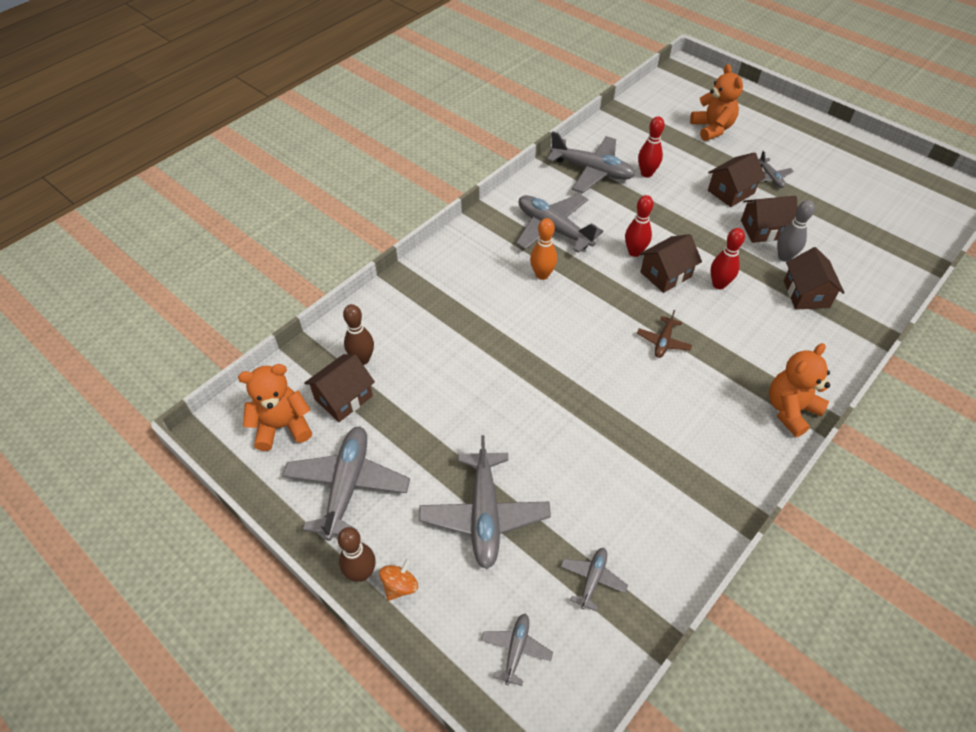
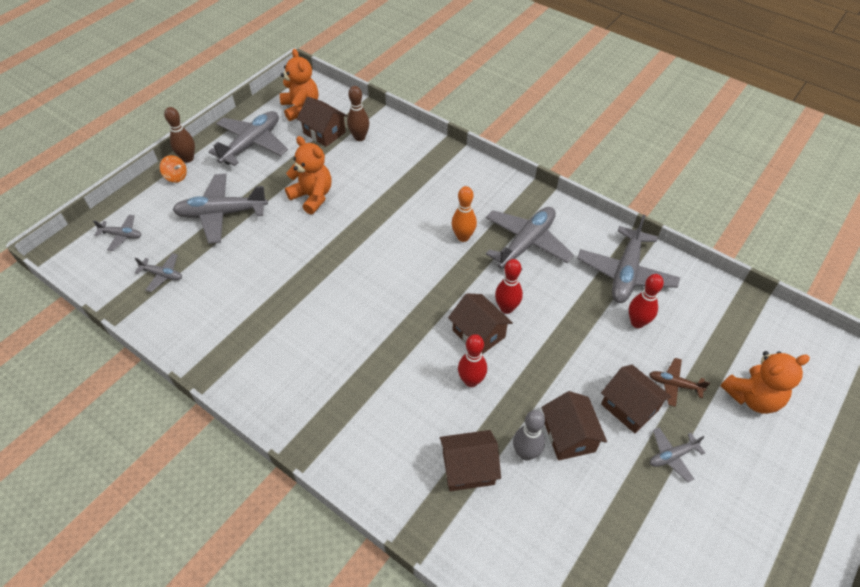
camera: 85 degrees right, 0 degrees up
grey plane [282,426,410,541] -> grey plane turned 60 degrees counterclockwise [208,111,288,166]
brown plane [637,310,692,358] -> brown plane moved to [649,358,710,407]
orange teddy bear [769,343,830,437] -> orange teddy bear moved to [285,136,331,214]

